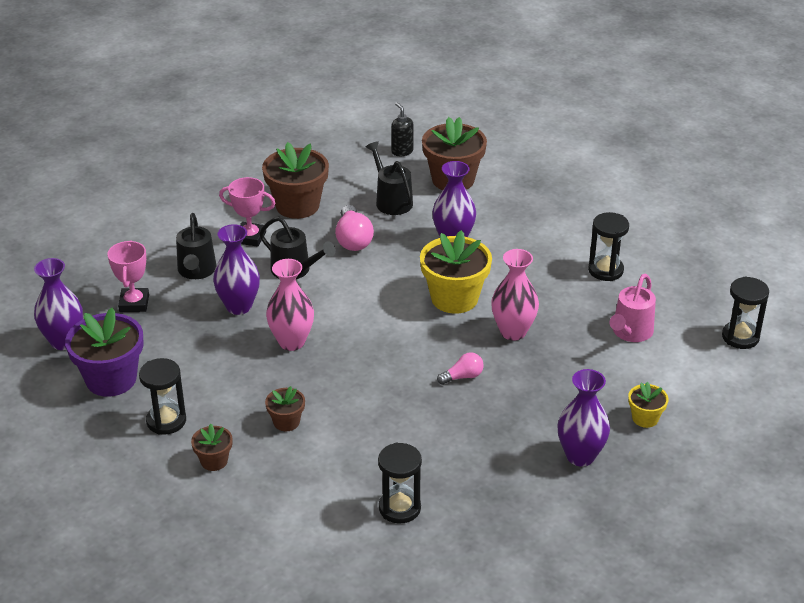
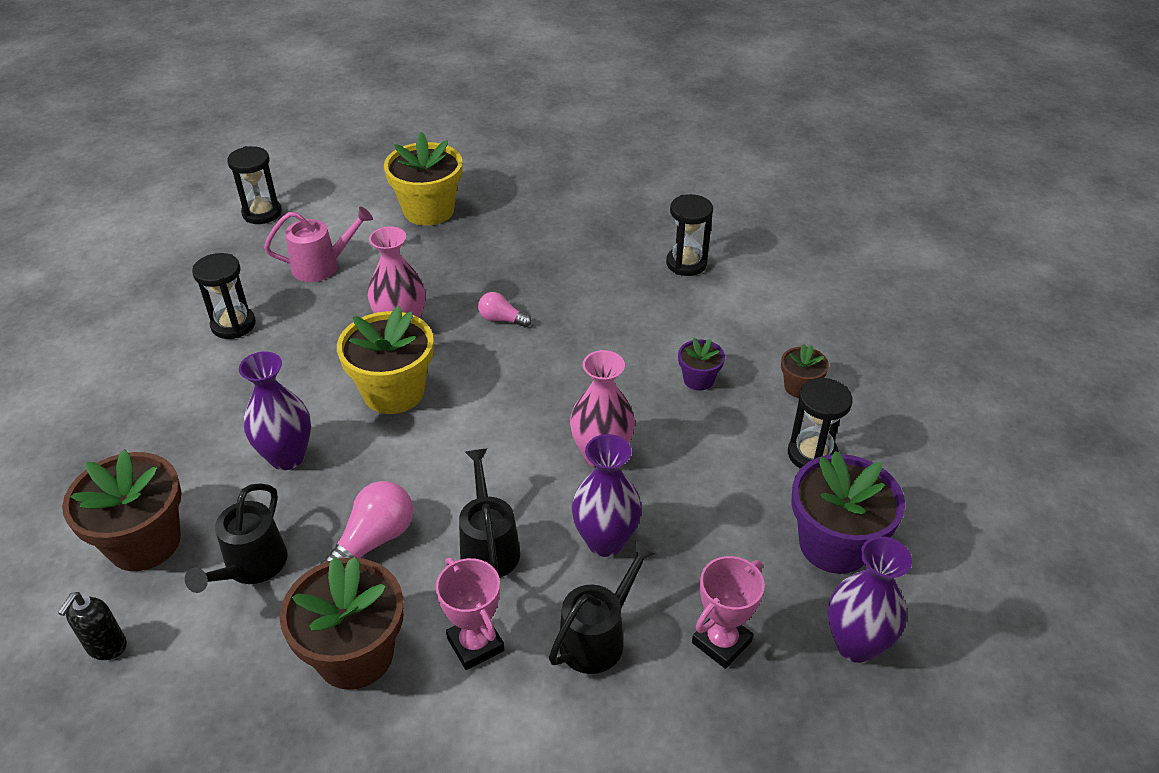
camera: 135 degrees left, 5 degrees up
brown flower pot [265,386,305,431] -> purple flower pot [678,338,725,391]
purple vase [557,369,610,466] -> none
yellow flower pot [628,382,668,428] -> yellow flower pot [384,132,463,226], size x1.98

